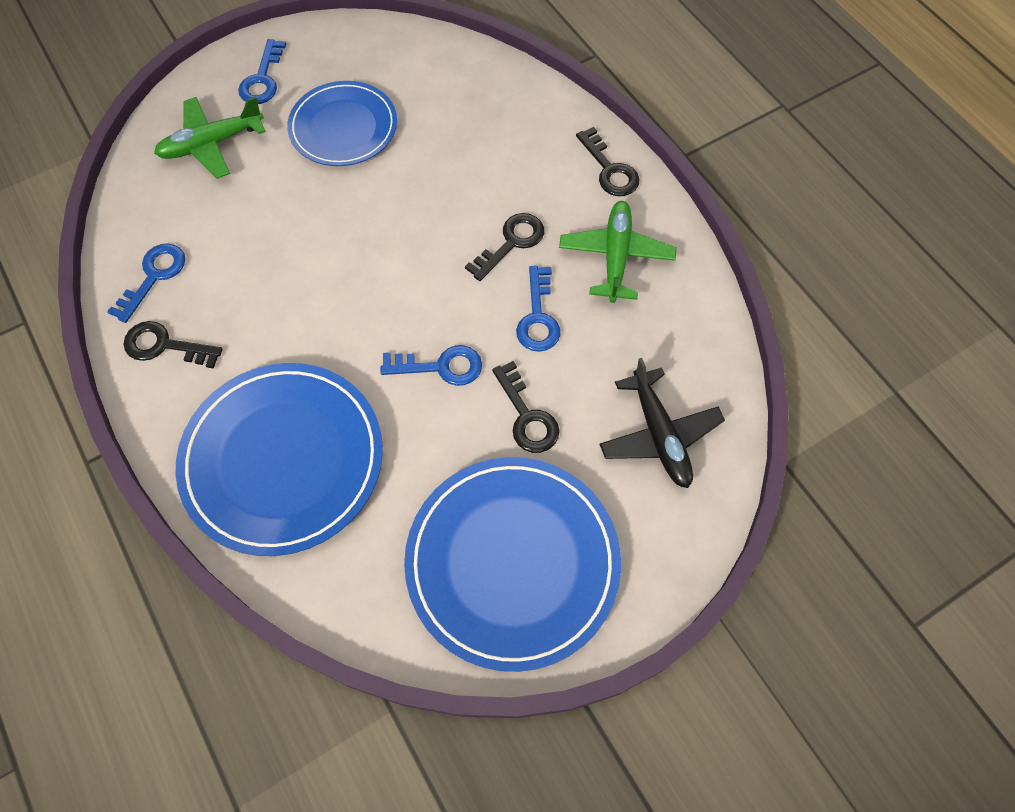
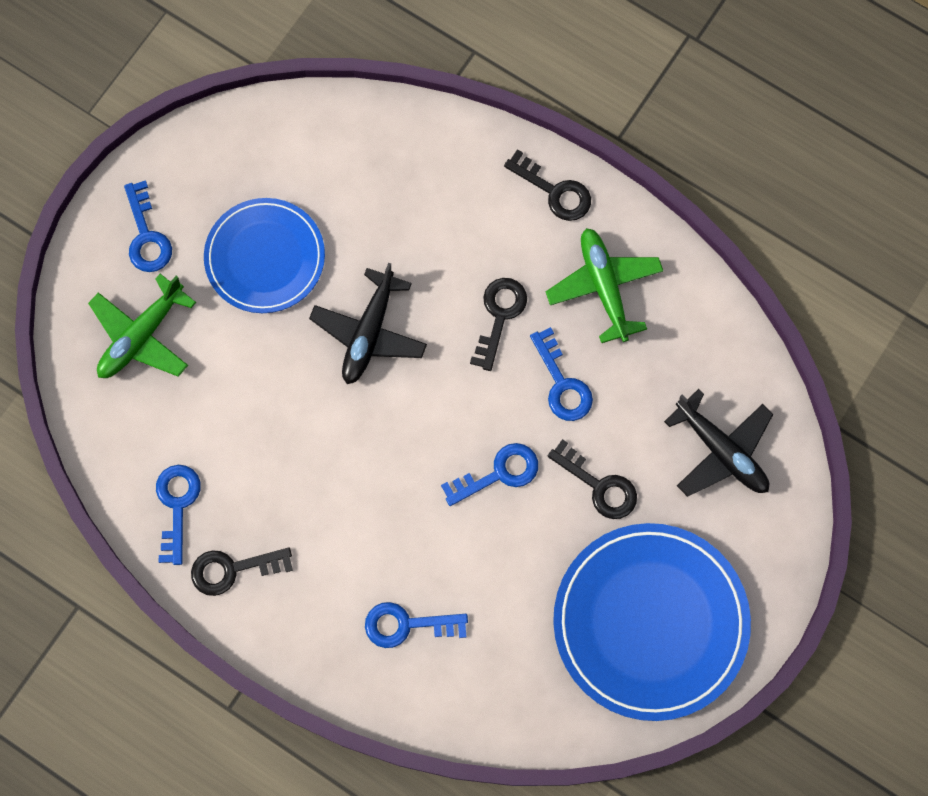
camera: 25 degrees left, 10 degrees up
blue plate [176,363,383,556] -> blue key [365,602,468,648]
none -> black plane [309,263,427,384]

